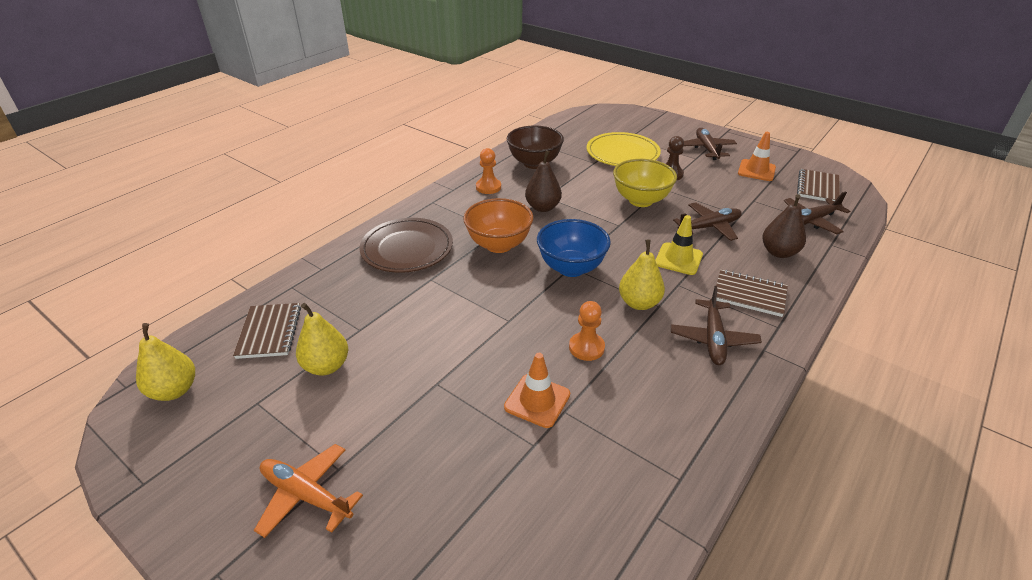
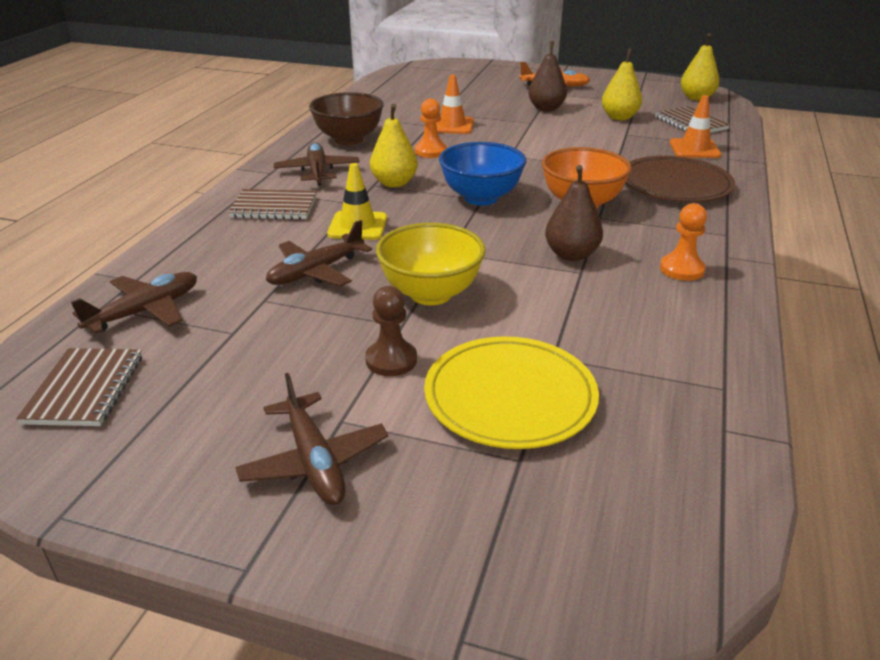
camera: 160 degrees right, 5 degrees down
brown bowl [506,125,564,169] -> brown bowl moved to [309,92,384,145]
orange traffic cone [738,132,776,181] -> orange traffic cone moved to [670,95,721,158]
brown pear [762,194,806,258] -> brown pear moved to [528,41,567,111]

